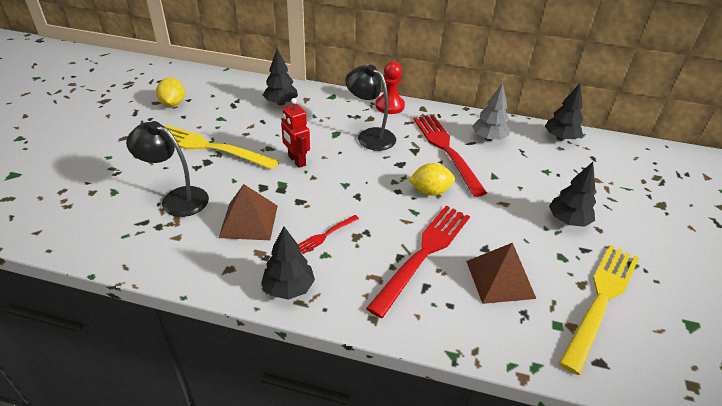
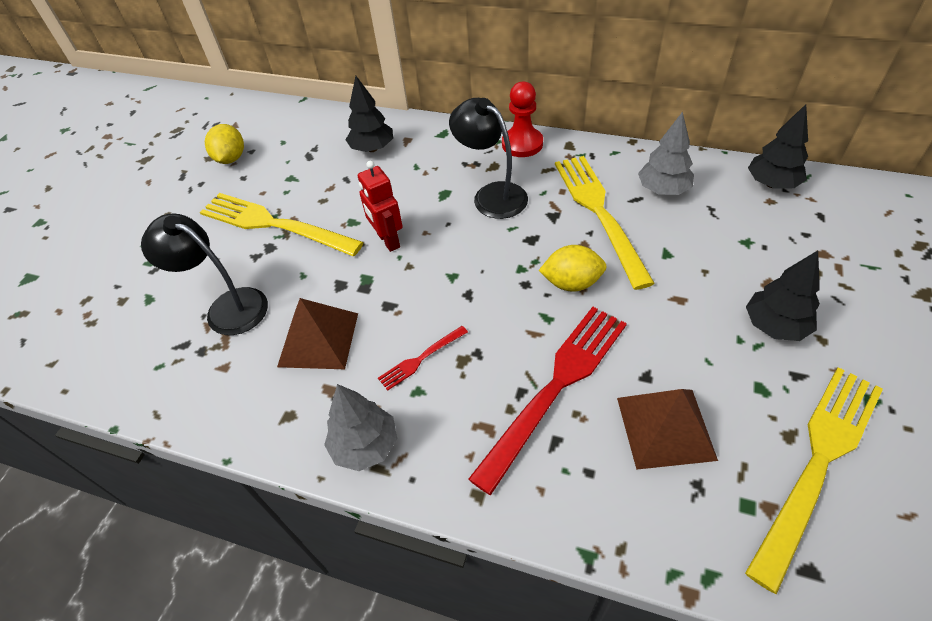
camera: 10 degrees right, 10 degrees up
black tree [261,226,315,300] -> grey tree [324,384,397,471]
red fork [414,115,487,197] -> yellow fork [555,156,655,290]

